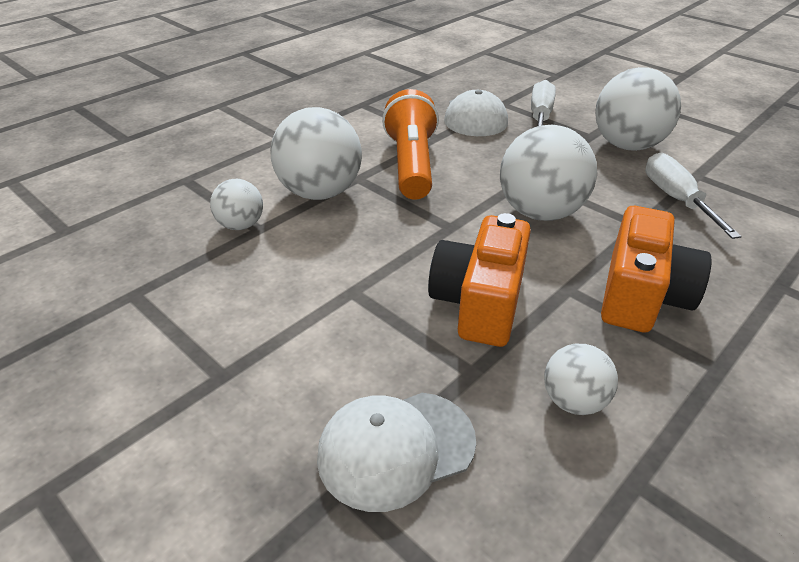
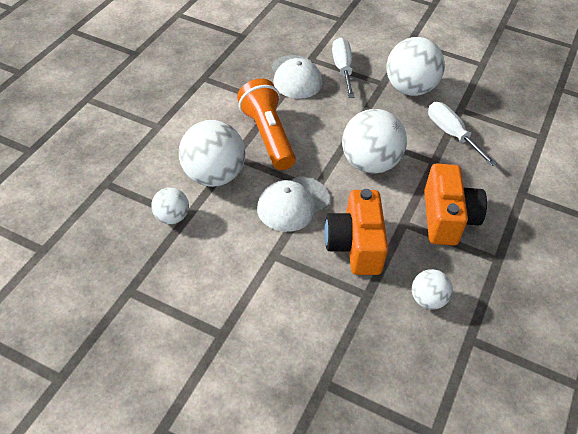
camera: 20 degrees left, 10 degrees up
white cap [317,393,476,512] -> white cap moved to [257,177,330,232]

